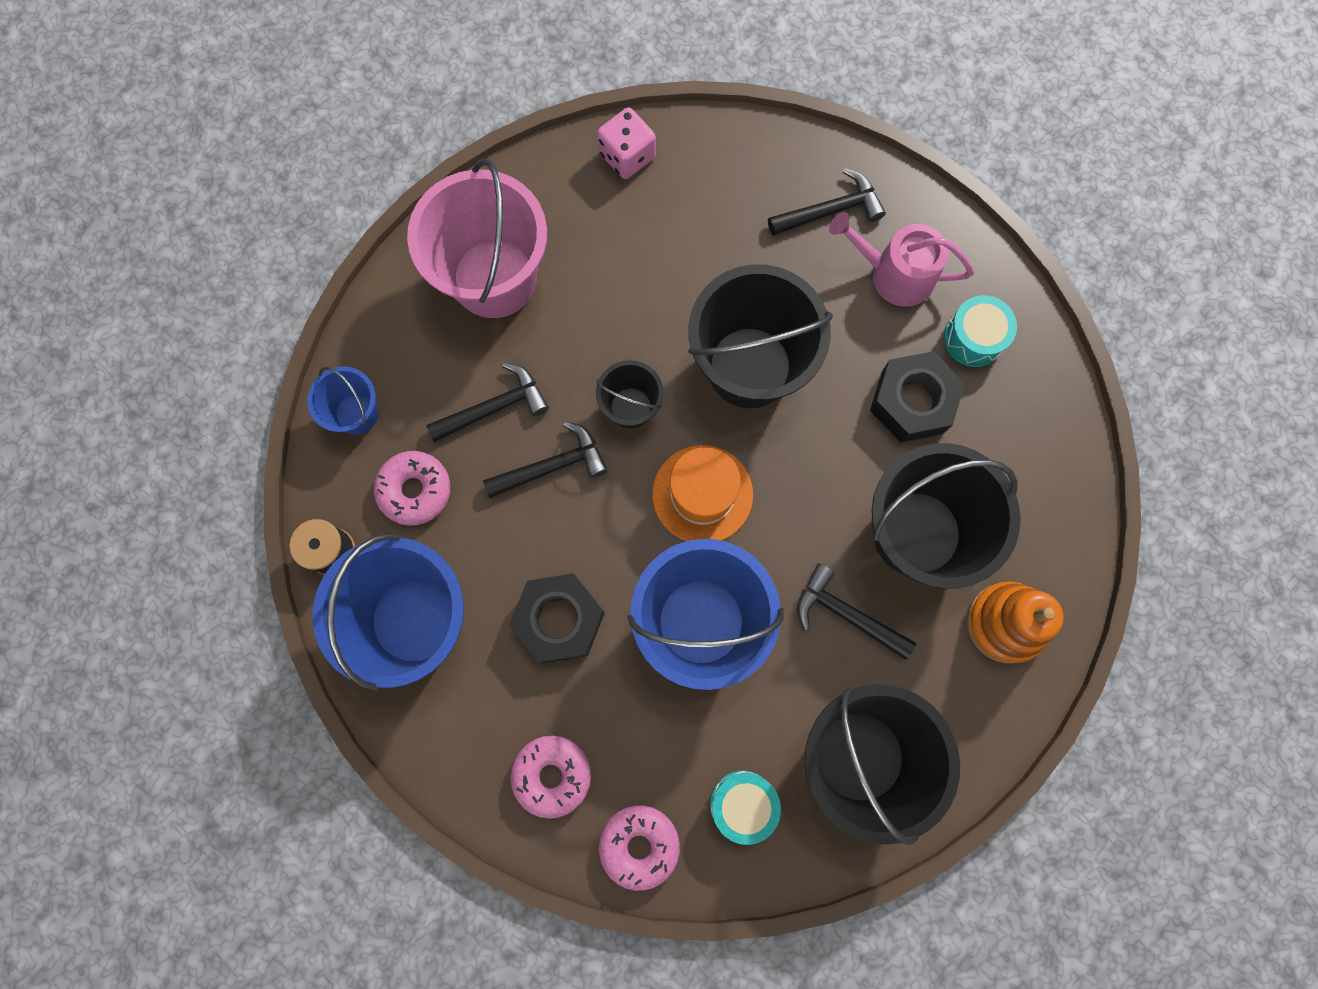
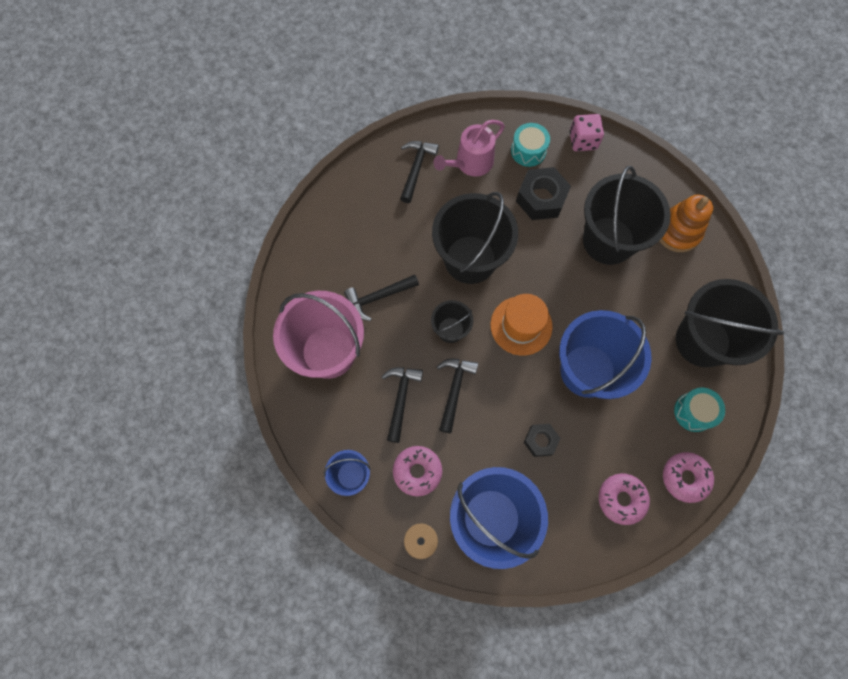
camera: 55 degrees left, 5 degrees down
black nut [509,573,605,663] -> black nut [524,424,560,457], size x0.60
pink dice [597,108,656,179] -> pink dice moved to [570,114,604,151]
black hammer [797,563,916,660] -> black hammer moved to [344,275,419,321]

